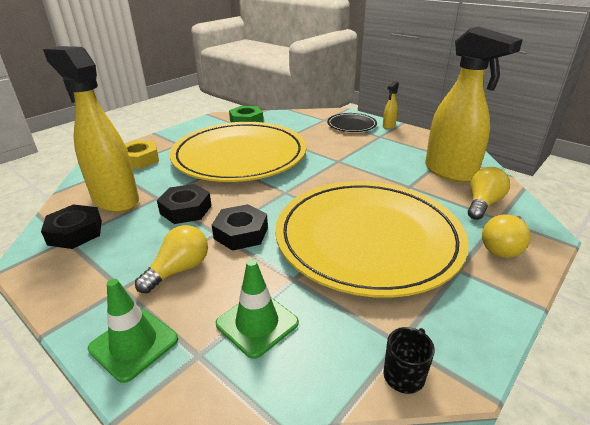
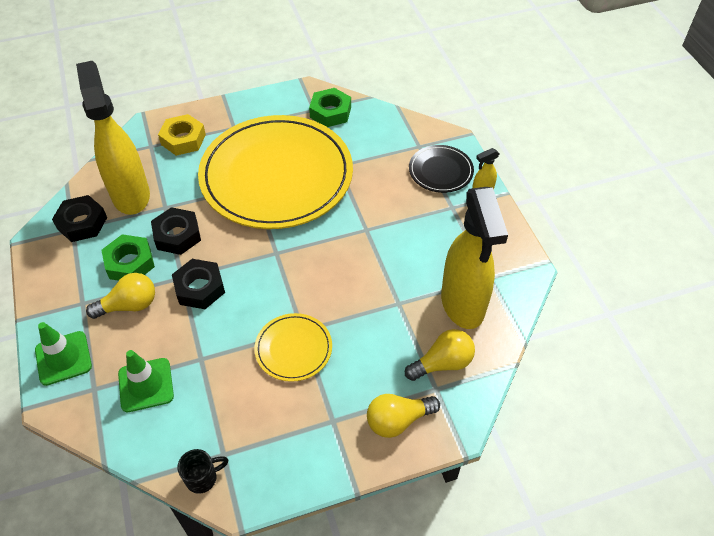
camera: 30 degrees right, 20 degrees up
yellow plate [275,181,469,298] -> yellow plate [254,313,332,382], size x0.43
none -> green nut [102,234,155,281]

